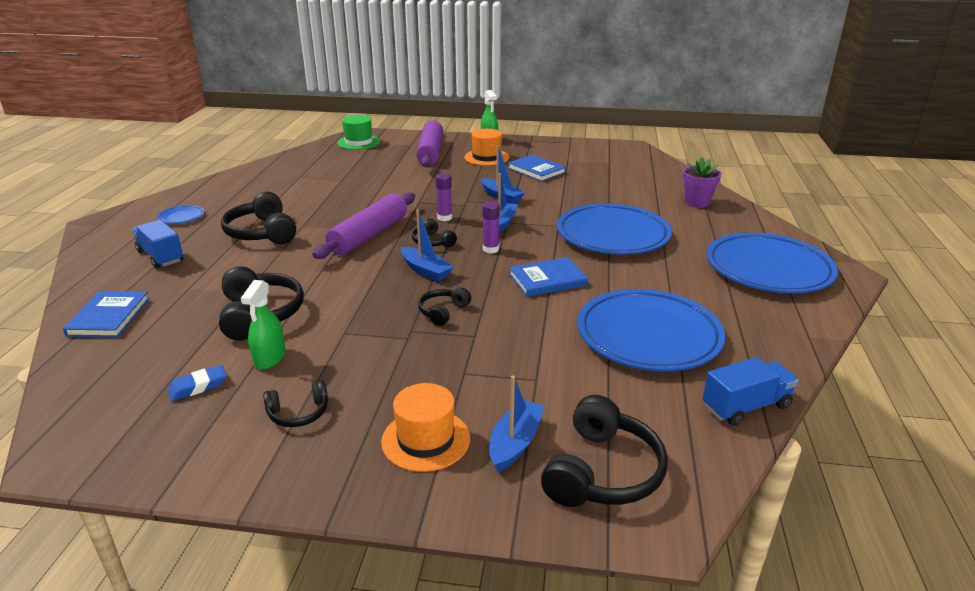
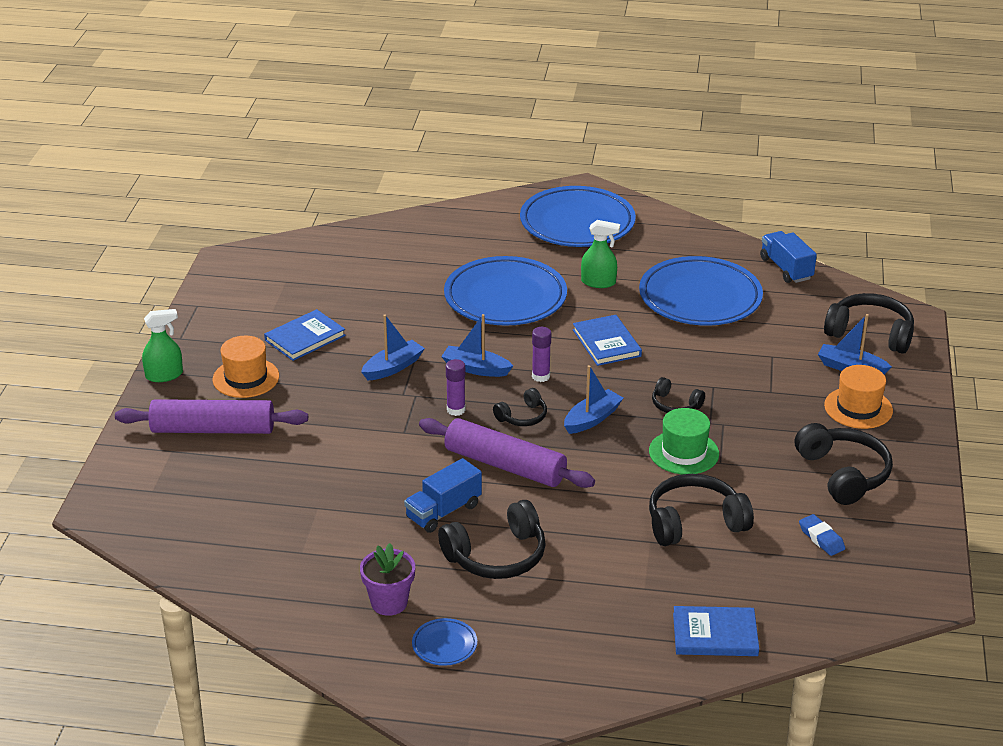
camera: 90 degrees left, 5 degrees up
blue truck [132,220,184,268] -> blue truck moved to [404,458,482,533]
green spray bottle [241,280,285,369] -> green spray bottle moved to [581,220,620,288]
black headphones [263,380,328,427] -> black headphones [795,423,893,505], size x1.81
green hat [337,115,380,150] -> green hat moved to [649,408,719,474]
purple flower pot [683,157,721,208] -> purple flower pot moved to [360,543,415,616]

